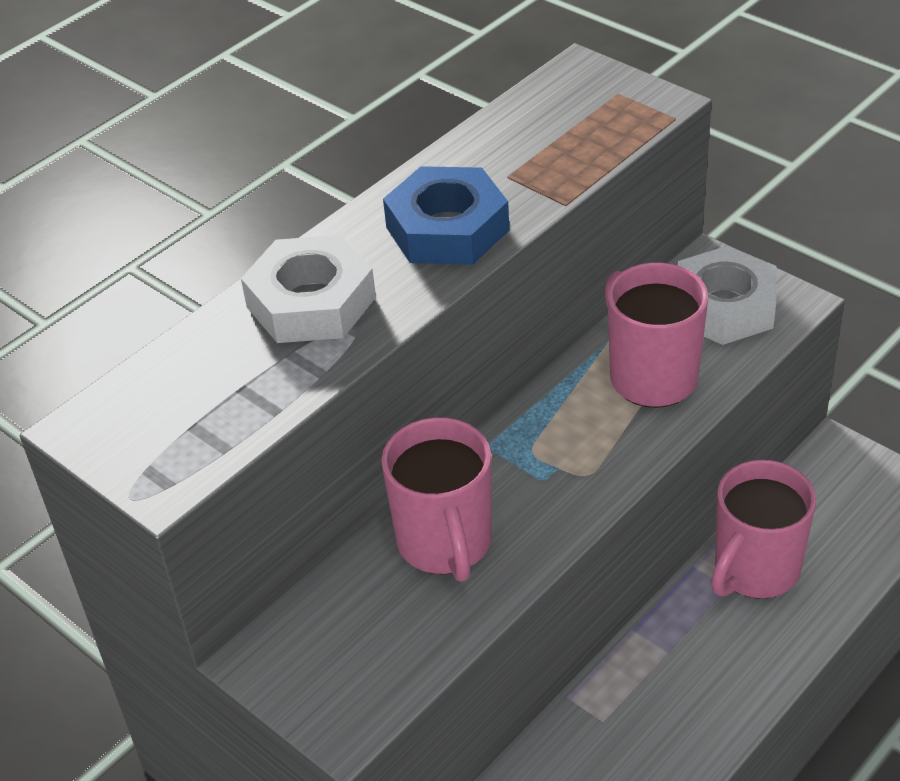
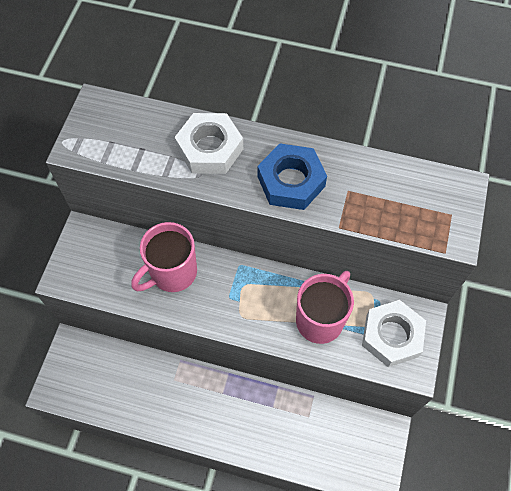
camera: 60 degrees right, 20 degrees up
pink mug [711,460,816,599] -> none

